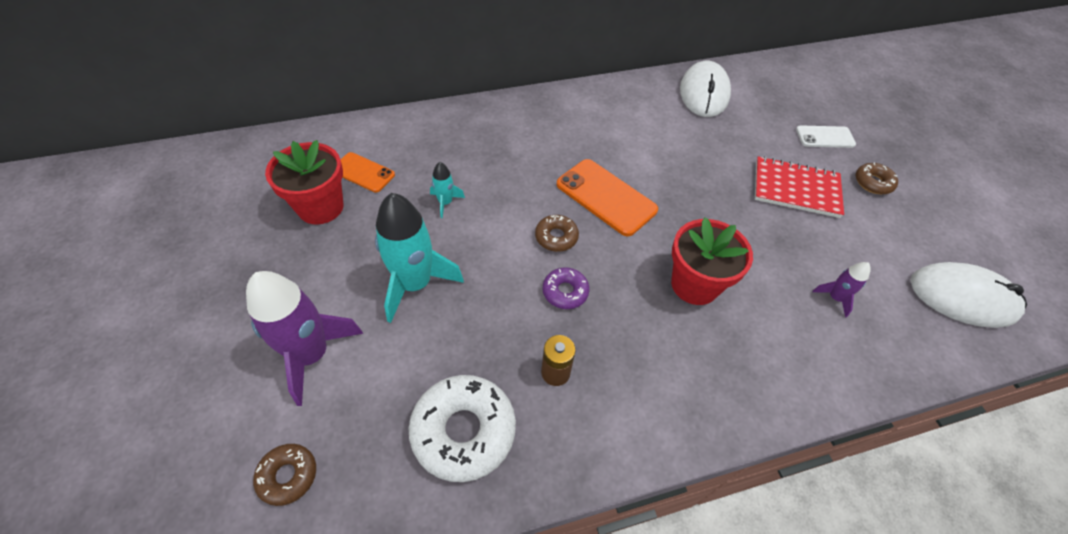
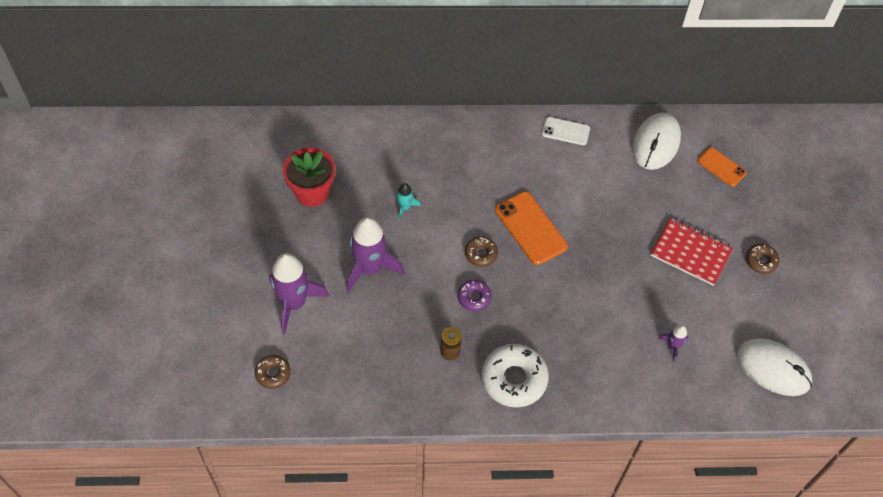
camera: 15 degrees right, 5 degrees up
orange phone [341,152,395,193] -> orange phone moved to [697,147,747,187]
turquoise rocket [375,193,464,323] -> purple rocket [346,217,404,293]
white donut [409,375,516,482] -> white donut moved to [482,344,549,408]
red flower pot [671,217,753,305] -> none
white phone [796,126,856,148] -> white phone moved to [542,117,590,145]

